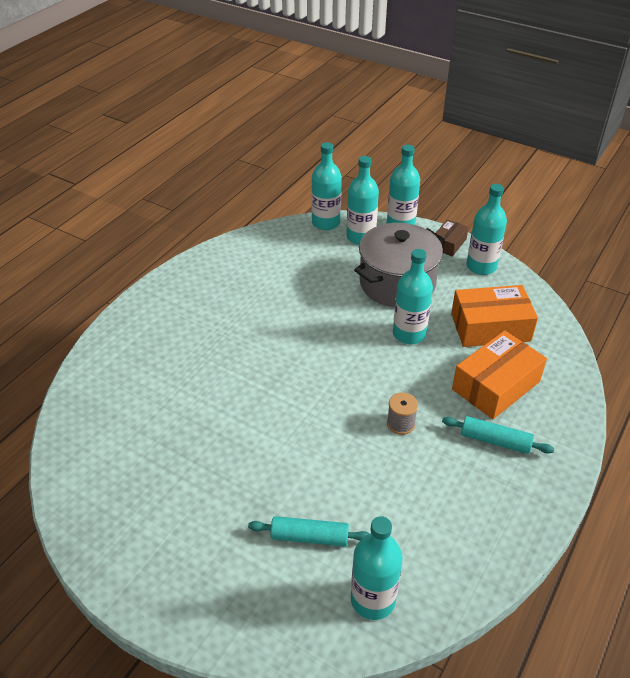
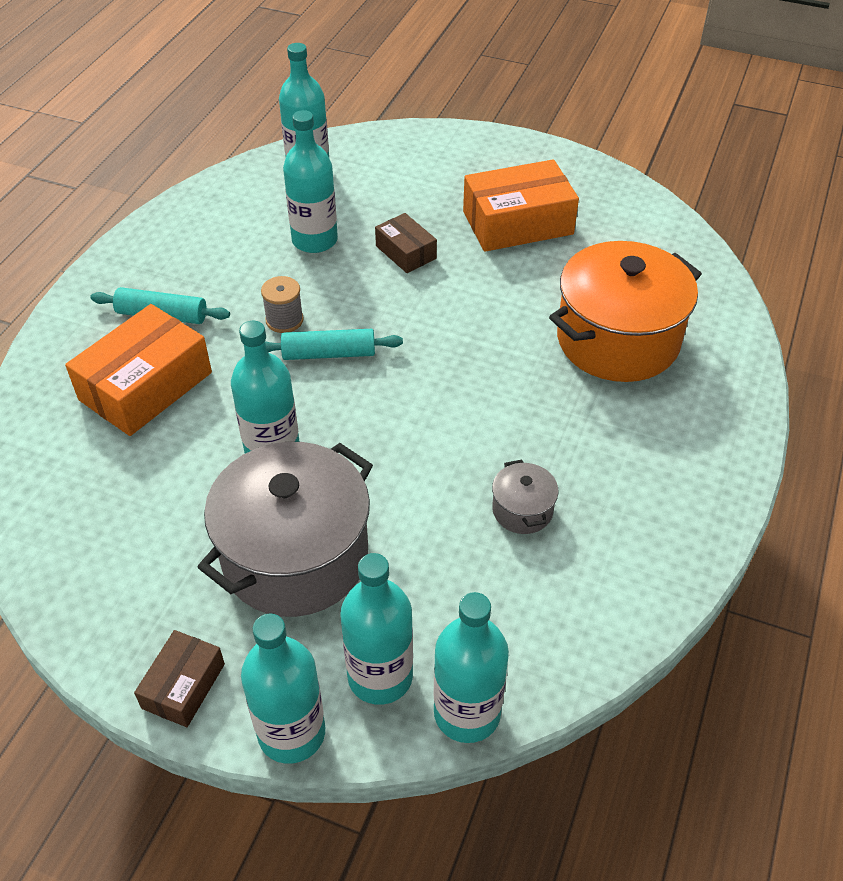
camera: 170 degrees right, 5 degrees up
turquoise rolling pin [248,516,370,546] -> turquoise rolling pin moved to [265,329,403,360]
orange box [451,285,538,347] -> orange box moved to [463,159,579,252]
turquoise bottle [466,184,507,275] -> turquoise bottle moved to [283,110,338,253]
none -> brown box [375,213,437,273]
none -> grey pot [492,460,558,534]
none -> orange pot [549,241,702,382]

